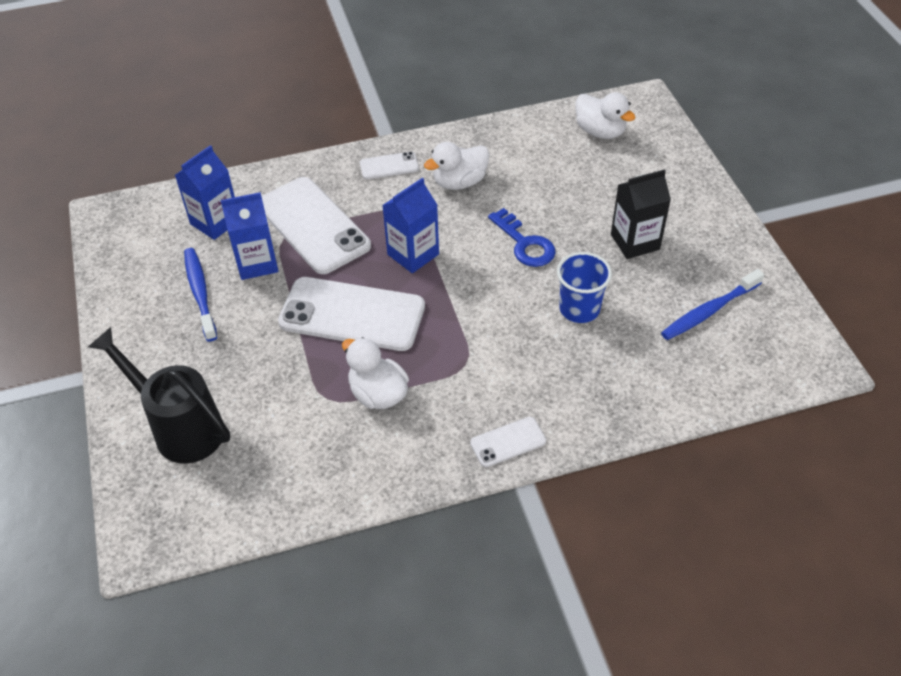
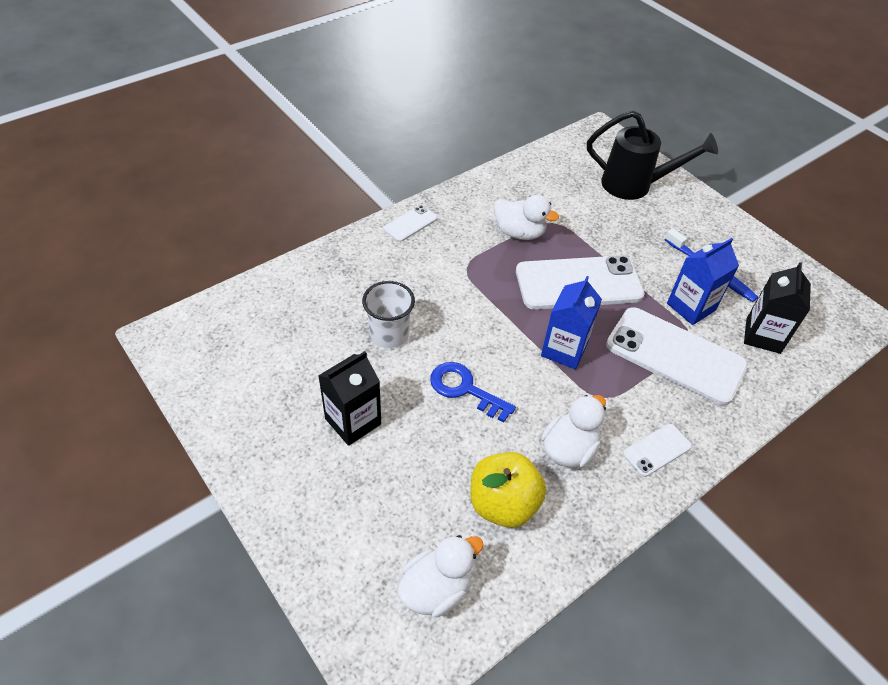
camera: 155 degrees right, 0 degrees up
blue carton [175,145,235,240] -> black carton [744,262,811,354]
blue cup [557,252,612,323] -> white cup [362,281,415,348]
white duck [575,92,636,139] -> white duck turned 120 degrees clockwise [397,535,484,617]
blue toothbrush [661,269,764,340] -> none
none -> yellow apple [470,452,546,528]

